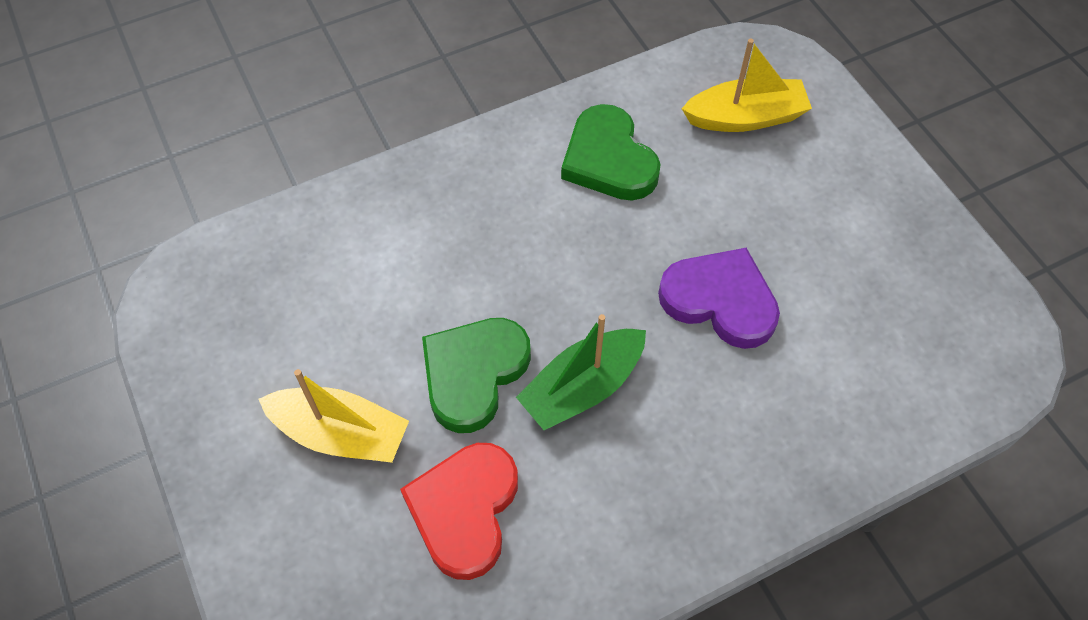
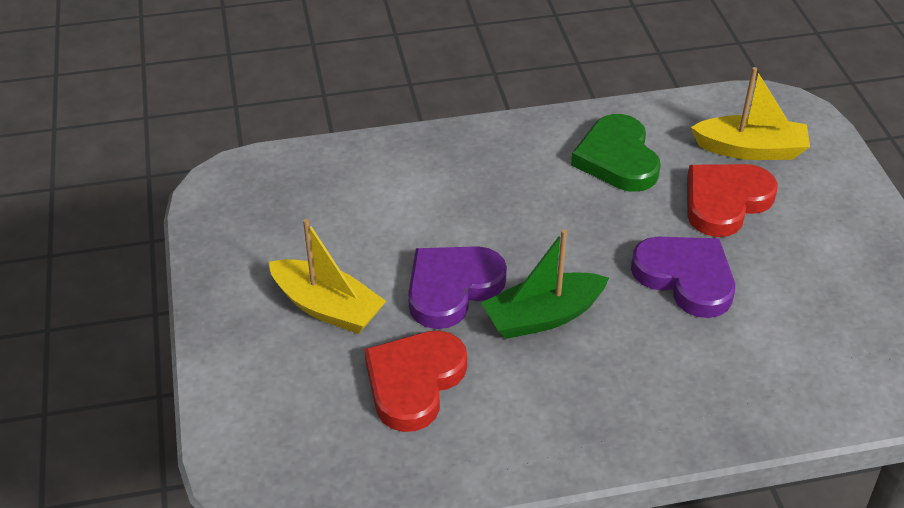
camera: 15 degrees right, 15 degrees down
green heart [422,318,531,433] -> purple heart [408,246,507,329]
none -> red heart [687,164,778,237]

